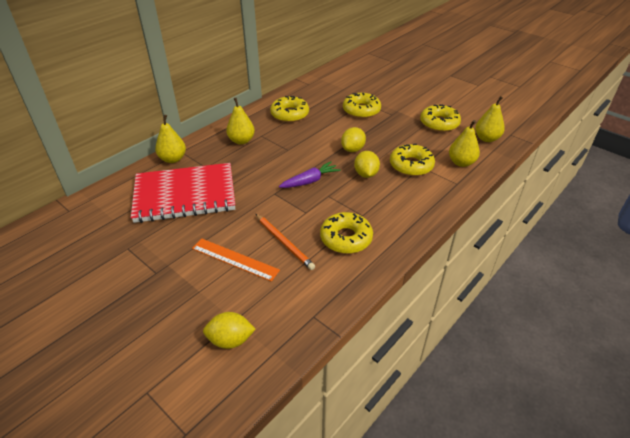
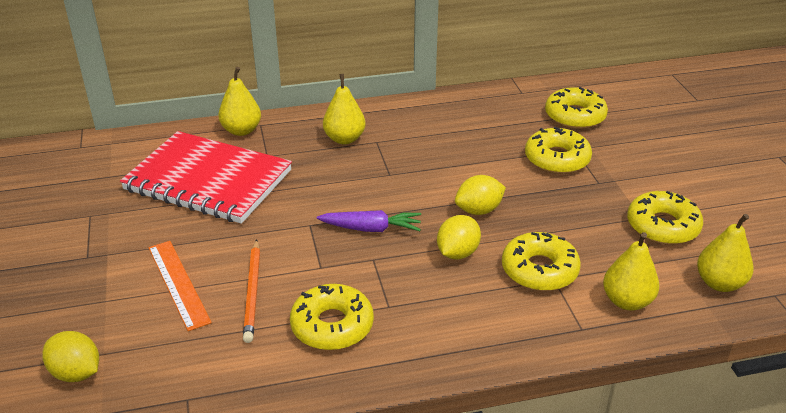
camera: 35 degrees right, 5 degrees down
yellow donut [270,96,309,122] -> yellow donut moved to [545,87,608,129]

